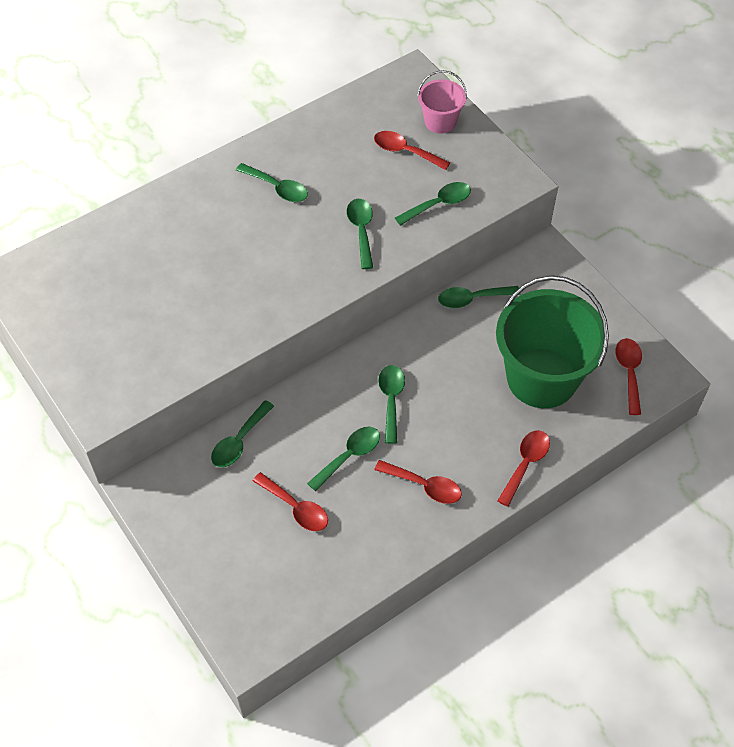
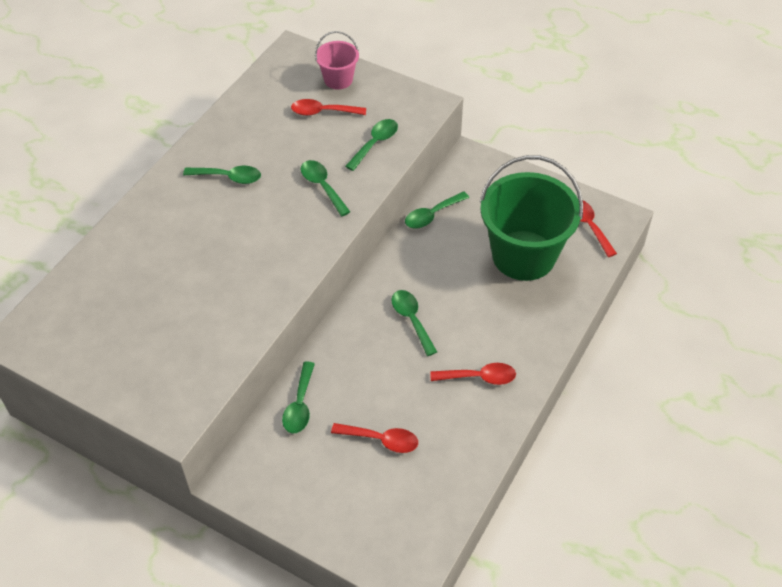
camera: 25 degrees left, 5 degrees down
green spoon [307,427,380,491] -> none
red spoon [497,430,550,507] -> none

